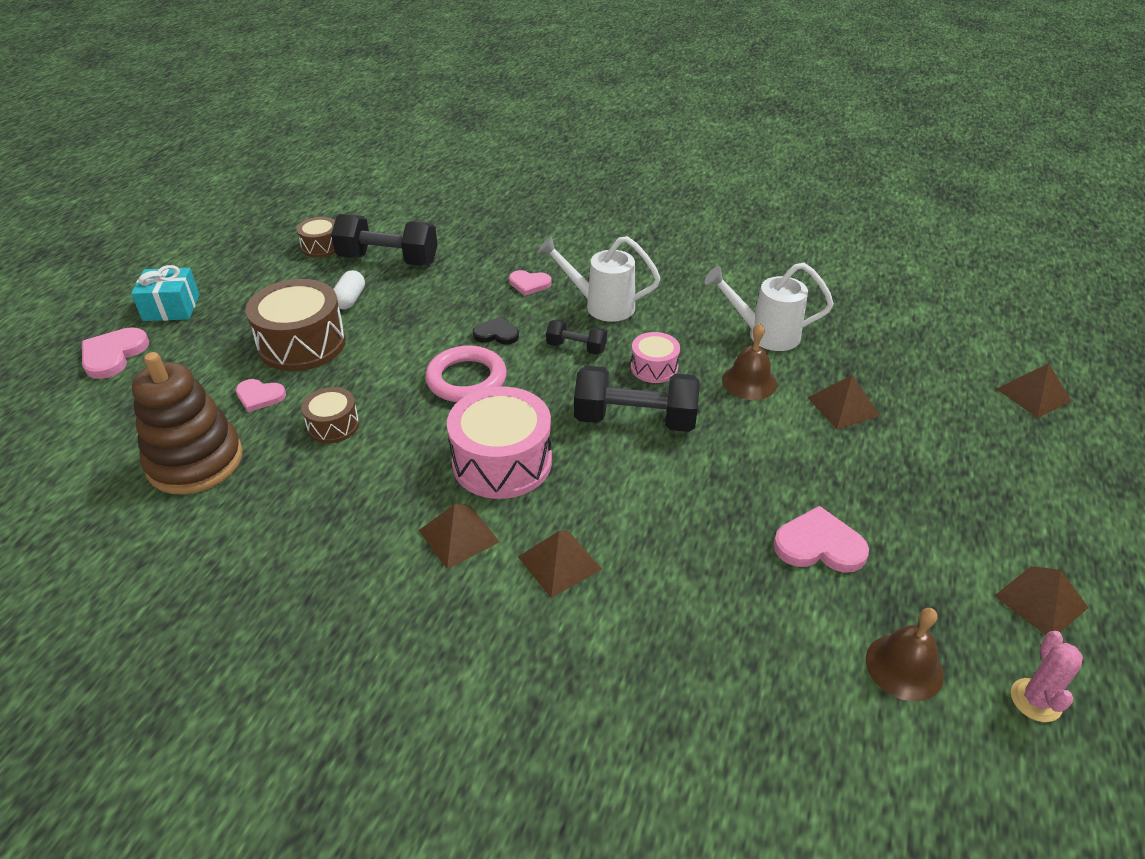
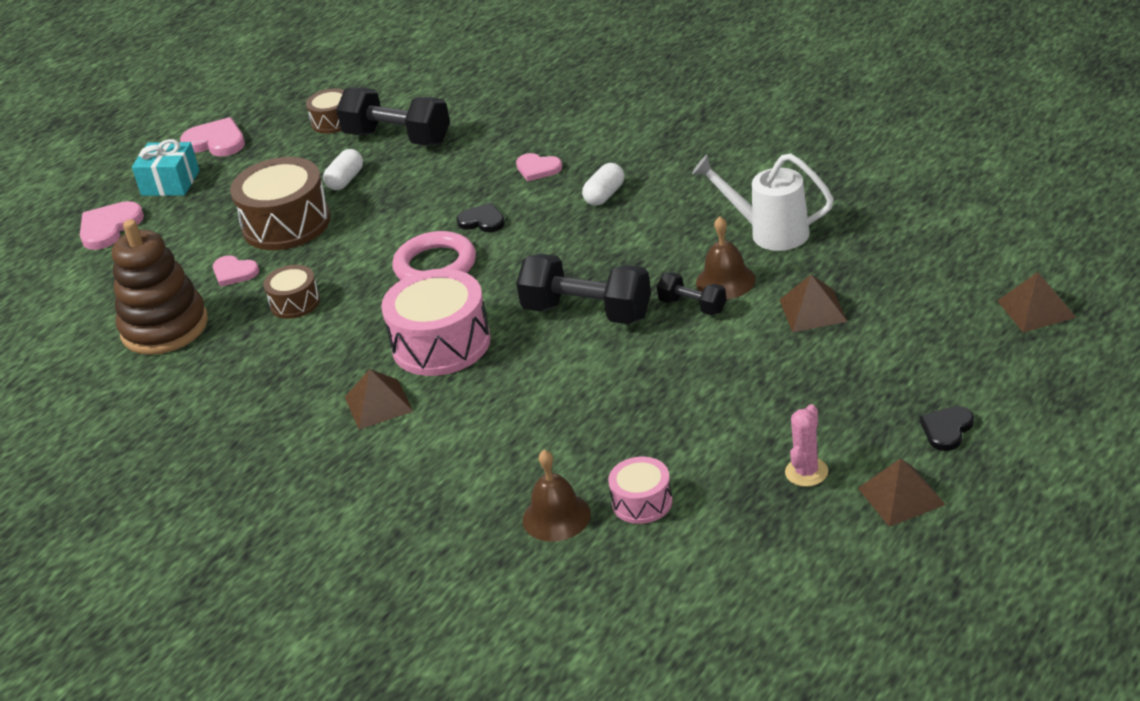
camera: 20 degrees right, 5 degrees down
brown pyramid [518,530,602,598] -> none
white watering can [538,236,661,322] -> white capsule [582,163,624,206]
black dumbbell [546,319,607,355] -> black dumbbell moved to [657,272,726,315]
pink drum [631,332,680,383] -> pink drum moved to [608,457,673,524]
pink heart [773,506,869,573] -> pink heart moved to [180,117,245,156]
brown bell [866,608,944,701] -> brown bell moved to [523,450,591,542]
pink cactus [1011,631,1083,722] -> pink cactus moved to [785,404,828,487]
none -> black heart [920,406,974,451]

